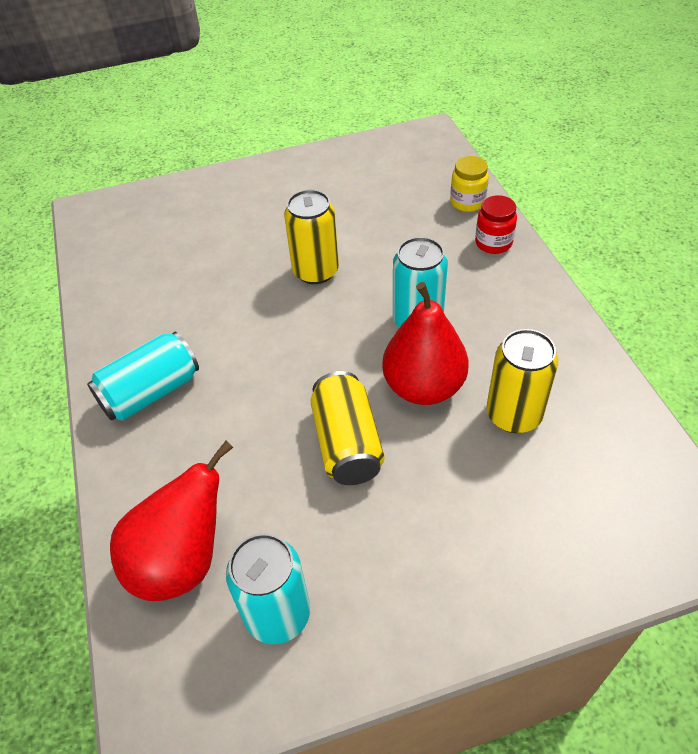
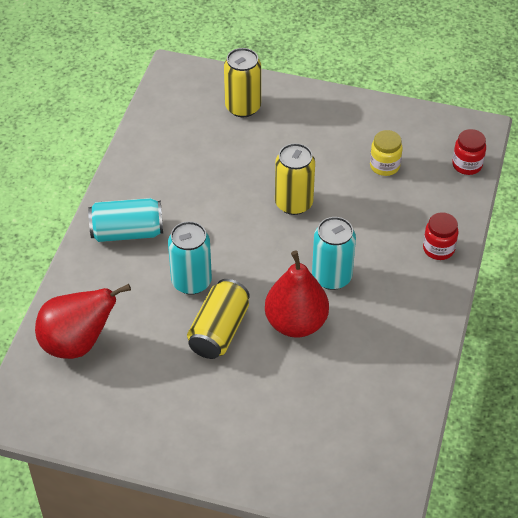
camera: 30 degrees right, 0 degrees up
turquoise can [226,533,310,644] -> turquoise can moved to [168,221,212,295]
yellow jar [450,156,489,212] -> yellow jar moved to [370,130,403,176]
yellow can [486,329,558,433] -> yellow can moved to [224,48,261,117]
none -> red jar [452,129,486,175]

